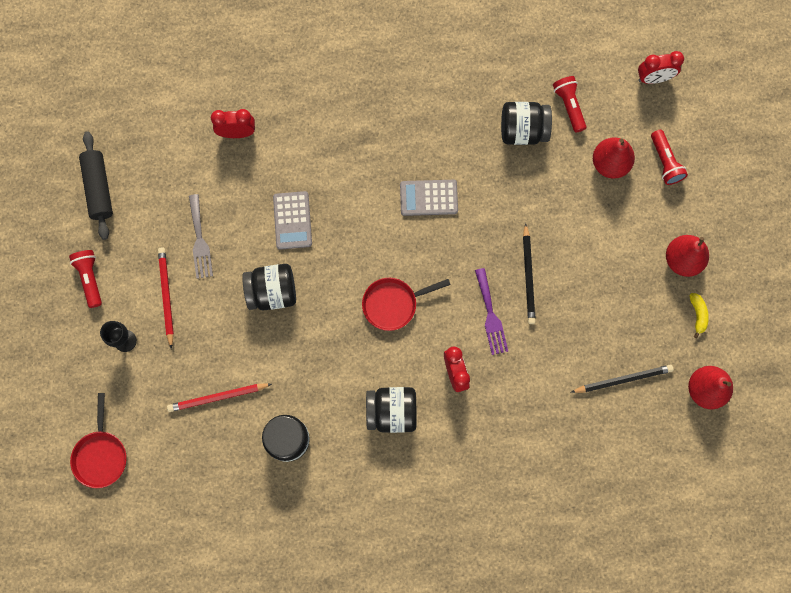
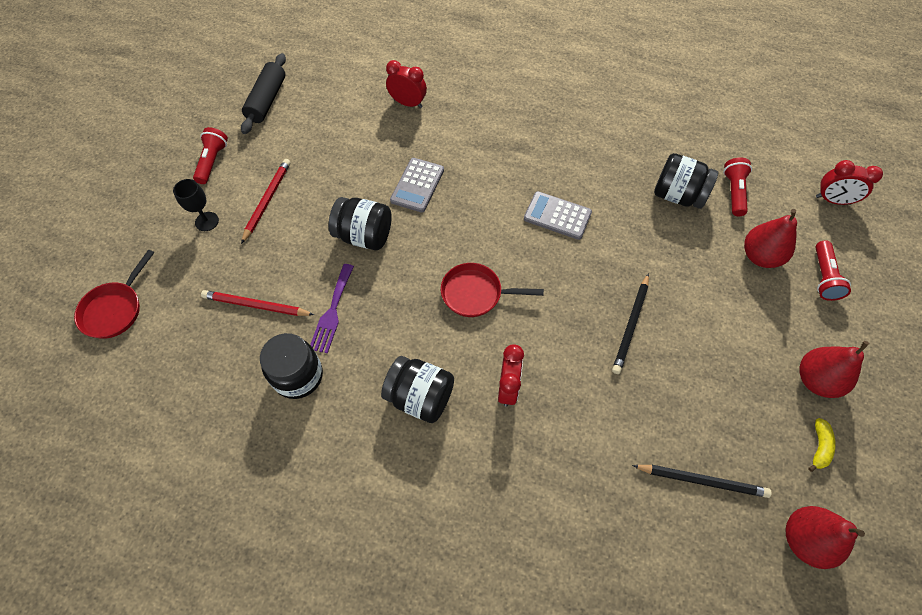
camera: 25 degrees right, 15 degrees down
grey fork [189,194,213,279] -> none
purple fork [475,268,508,355] -> purple fork moved to [310,264,354,353]

